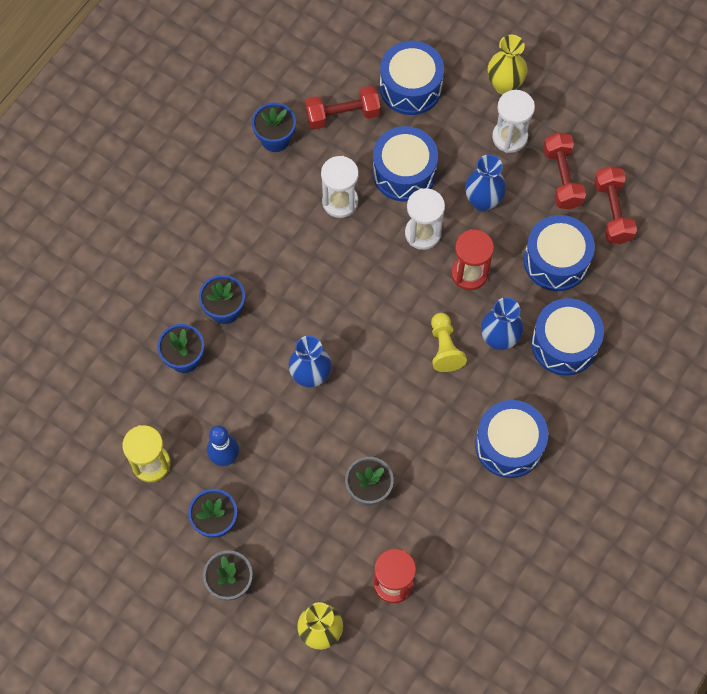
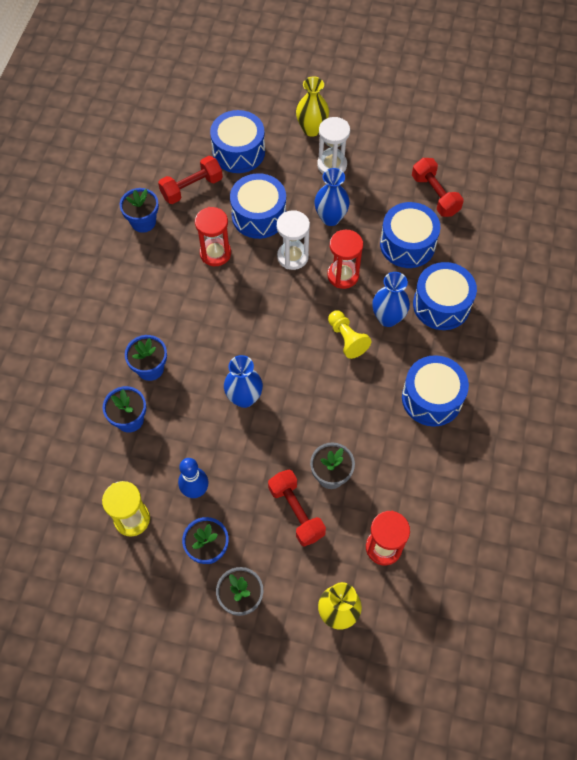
camera: 20 degrees left, 5 degrees down
white hourglass [321,156,359,218] -> red hourglass [195,207,231,266]
red dumbbell [543,132,586,209] -> red dumbbell moved to [268,470,326,547]

